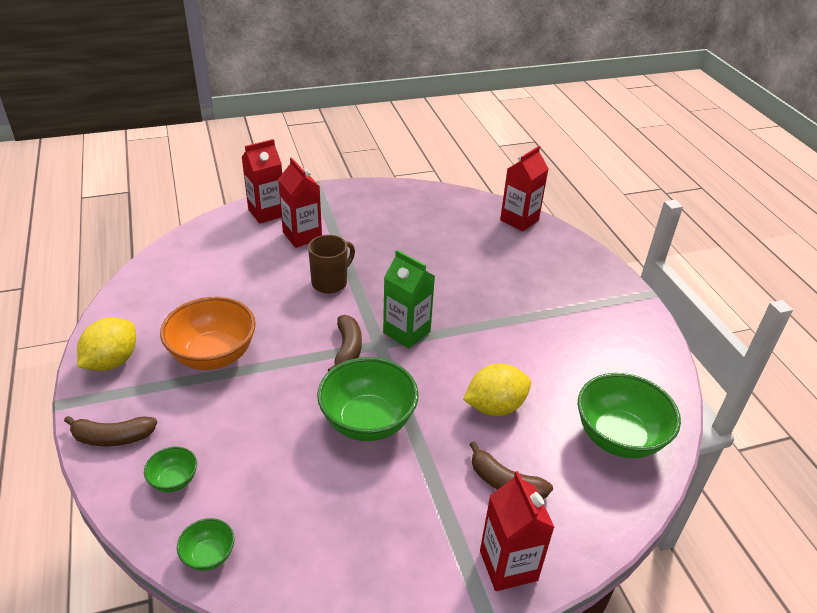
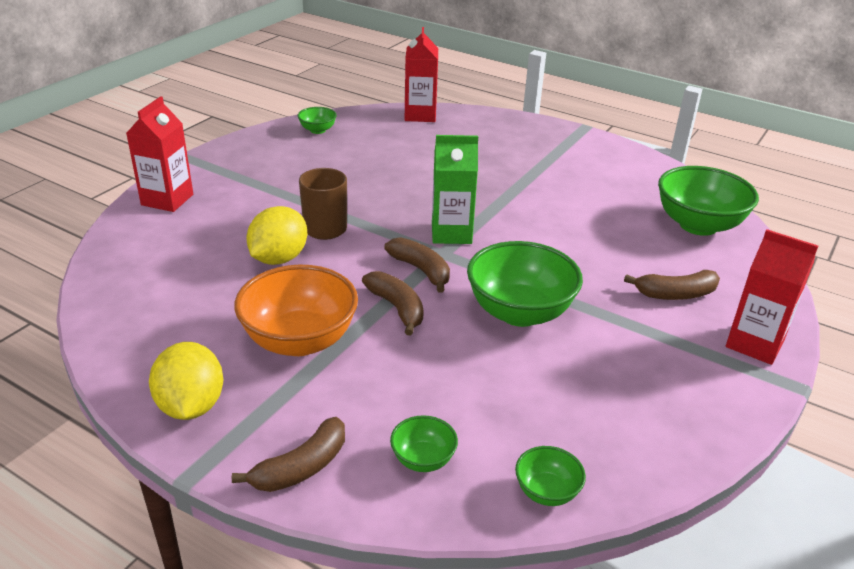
camera: 40 degrees left, 5 degrees down
red carton [278,158,322,248] -> none
yellow lemon [463,364,531,416] -> yellow lemon moved to [246,206,307,265]
none -> green bowl [298,107,337,134]
none -> brown banana [362,271,424,336]

